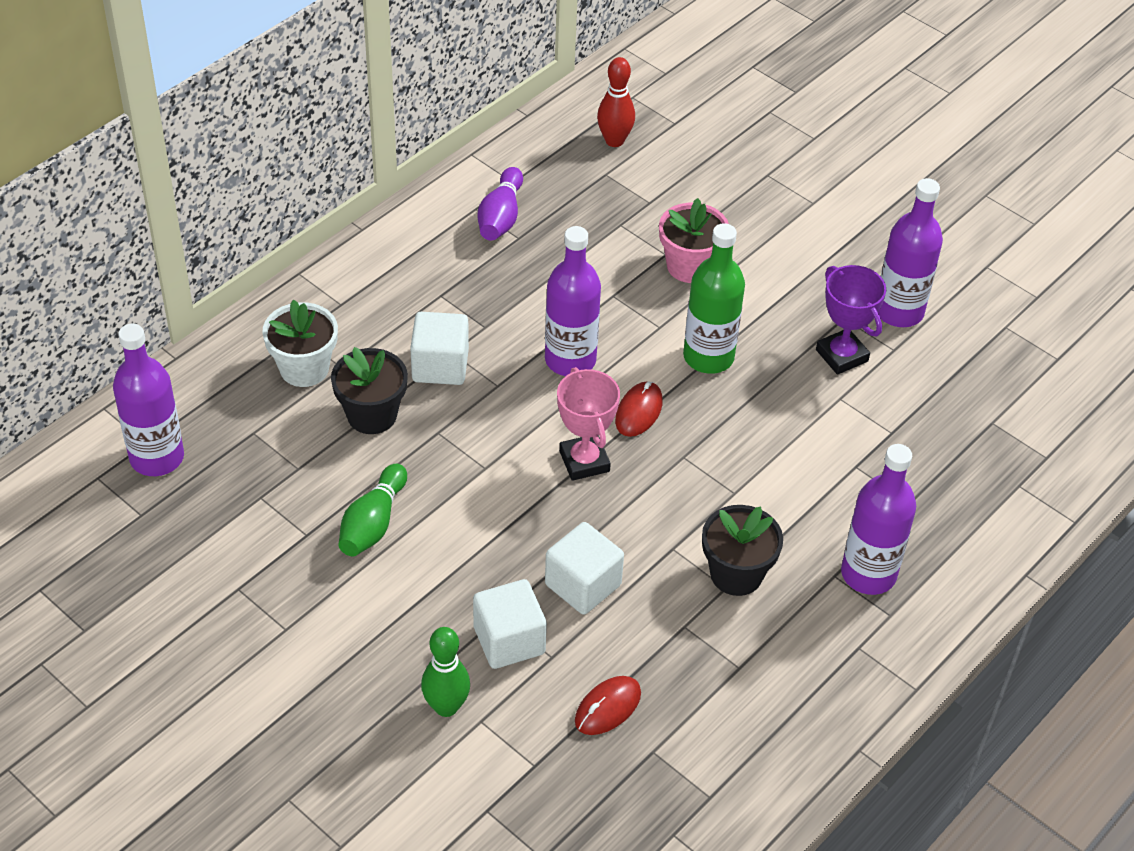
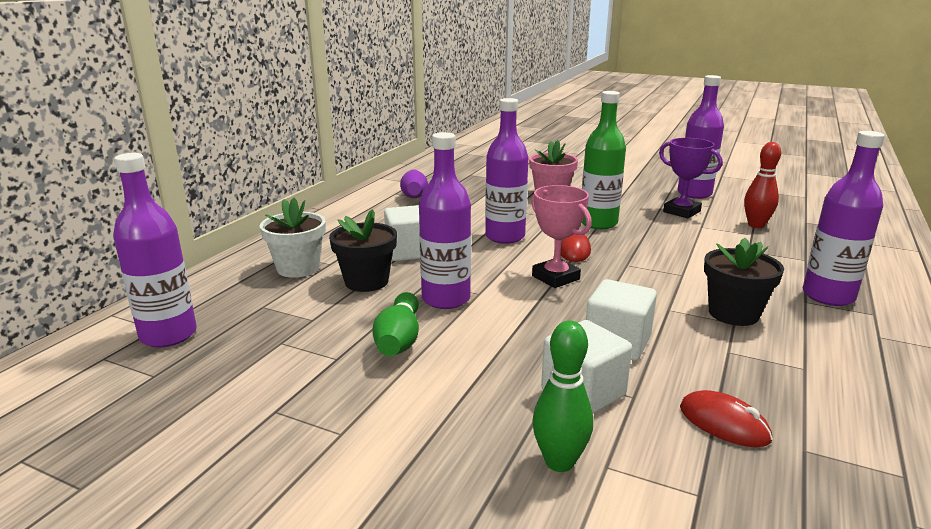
camera: 15 degrees left, 25 degrees down
red mouse [575,676,641,735] -> red mouse turned 75 degrees counterclockwise [680,390,773,447]
red bowling pin [597,57,635,147] -> red bowling pin moved to [744,142,781,228]
none -> purple bottle [419,132,471,309]

